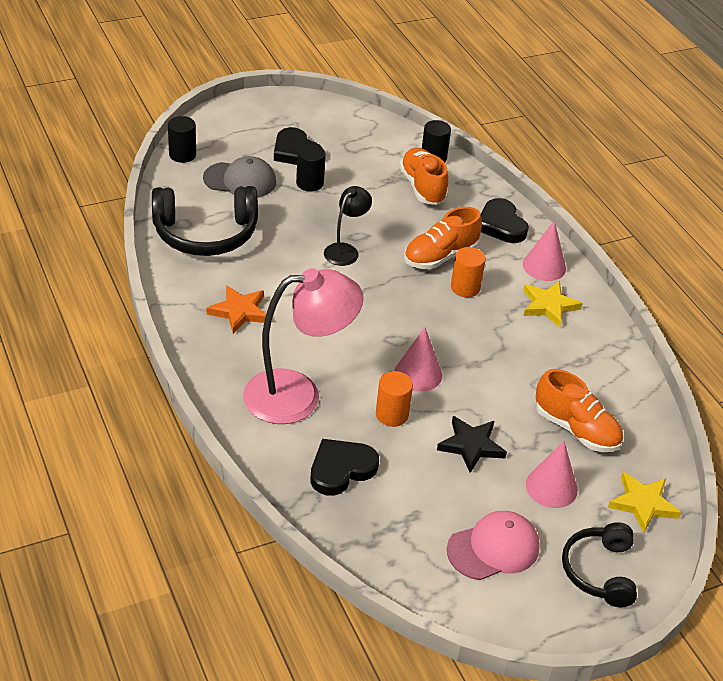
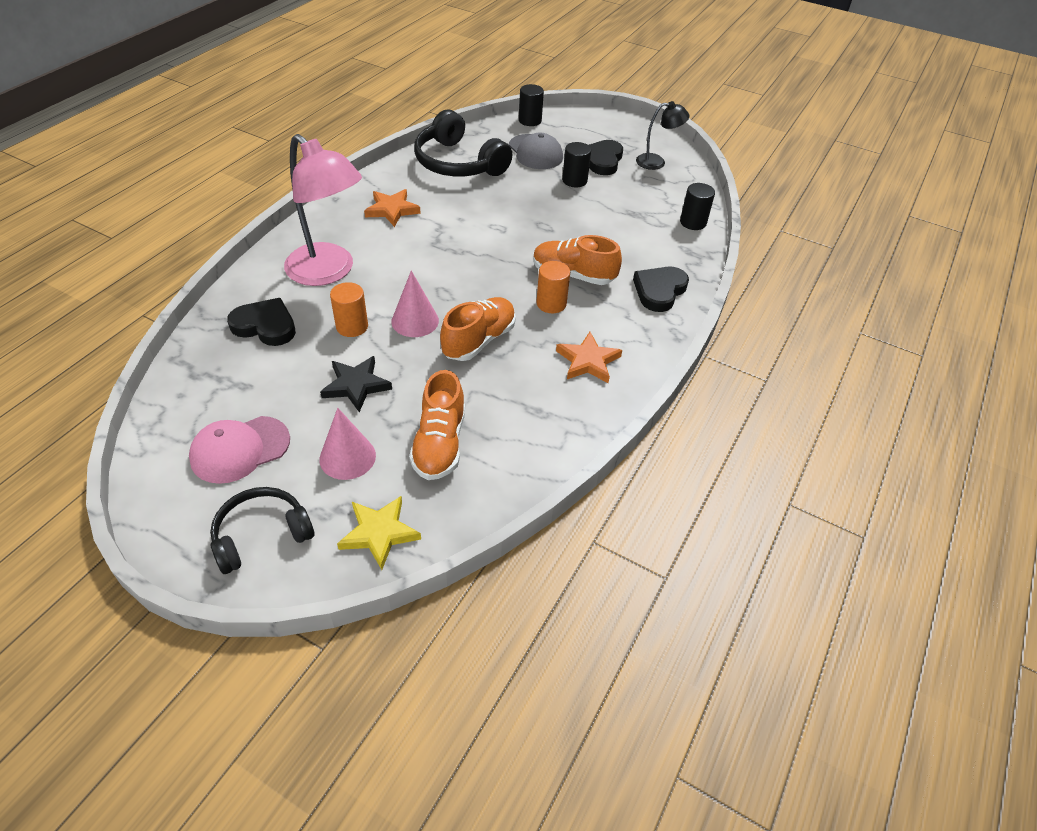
camera: 55 degrees right, 5 degrees up
black lamp [324,186,372,266] -> black lamp moved to [636,101,689,170]
orange shoe [399,148,448,205] -> orange shoe moved to [440,297,516,361]
pink cap [447,511,540,580] -> pink cap turned 120 degrees clockwise [189,416,290,484]
pink cone [523,220,566,281] -> none
yellow star [523,281,583,328] -> orange star [556,332,622,383]

